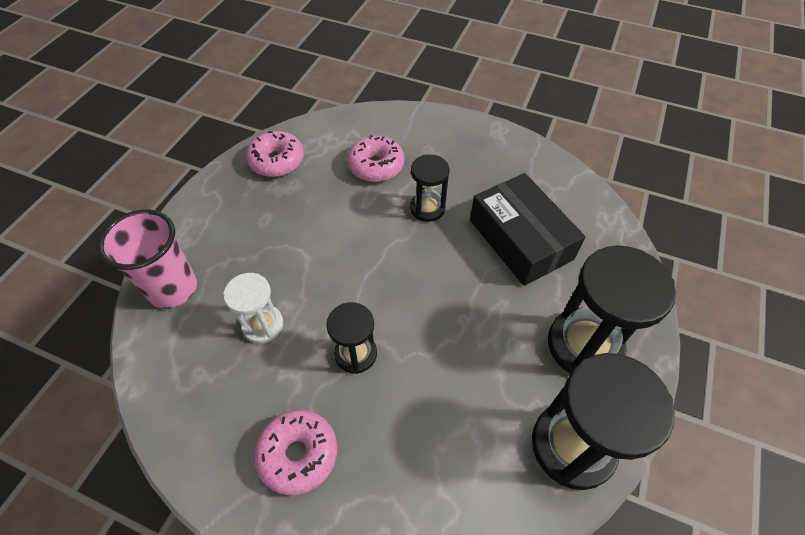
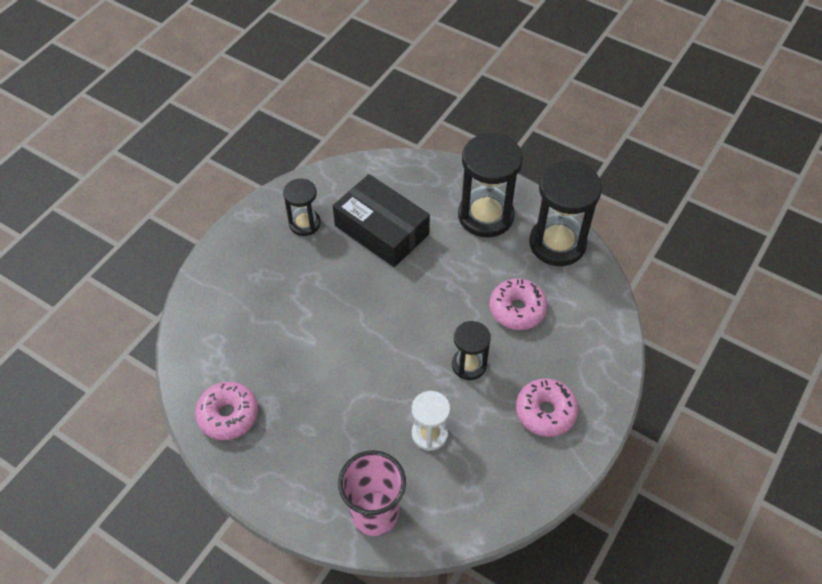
camera: 80 degrees left, 0 degrees up
pink donut [347,135,404,182] -> pink donut moved to [490,278,548,330]
black hourglass [410,155,449,222] -> black hourglass moved to [283,179,321,236]
black box [470,173,586,286] -> black box turned 60 degrees clockwise [333,174,430,267]

